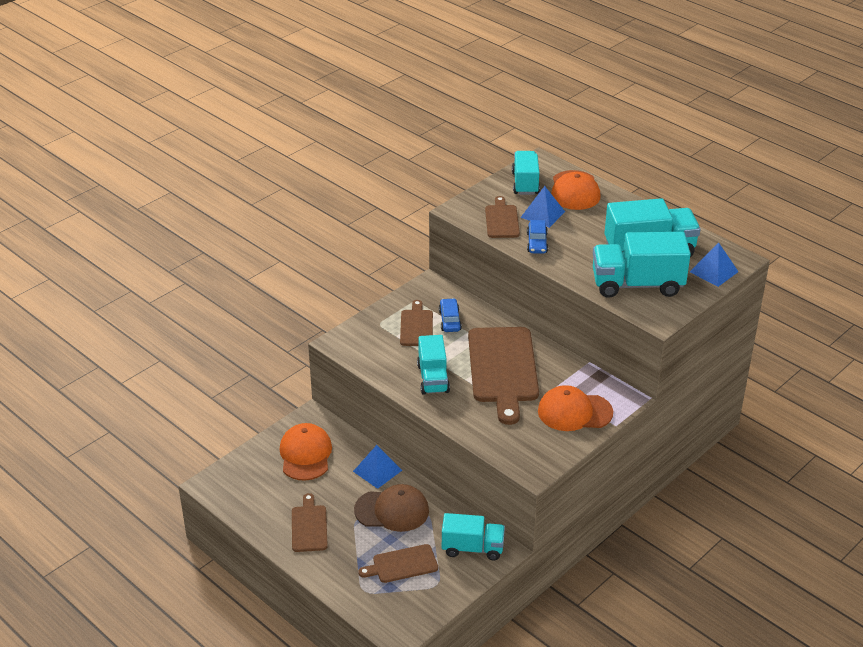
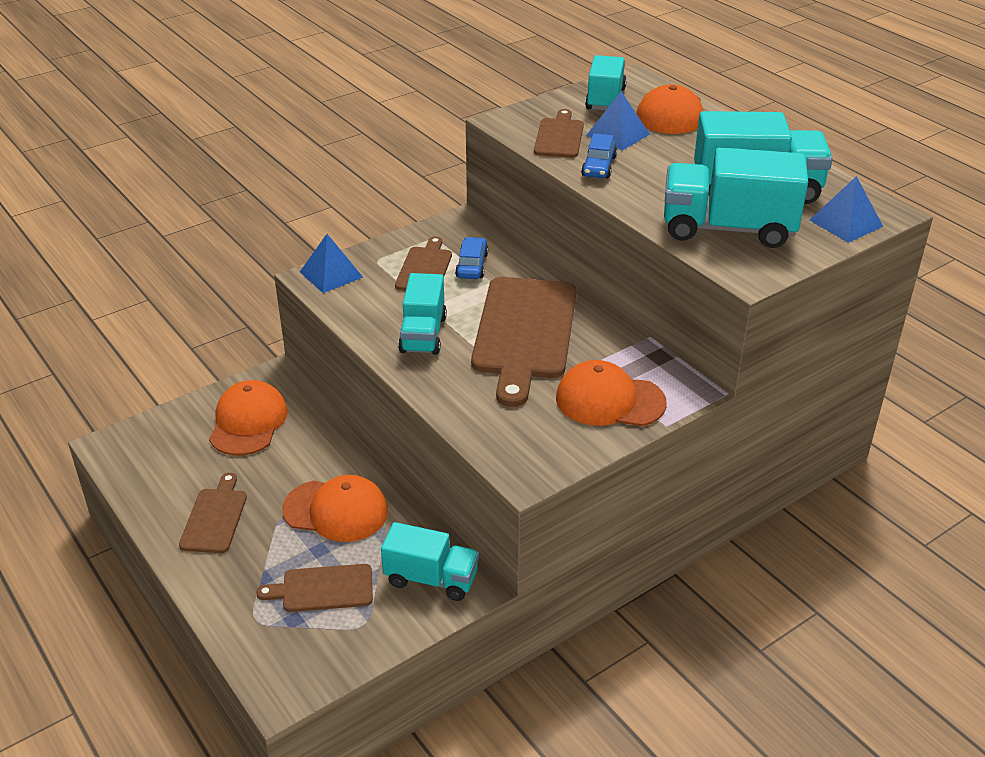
camera: 10 degrees right, 0 degrees up
blue pyramid [353,445,402,489] -> blue pyramid moved to [300,234,363,293]
brown cap [354,484,429,532] -> orange cap [282,475,388,542]

